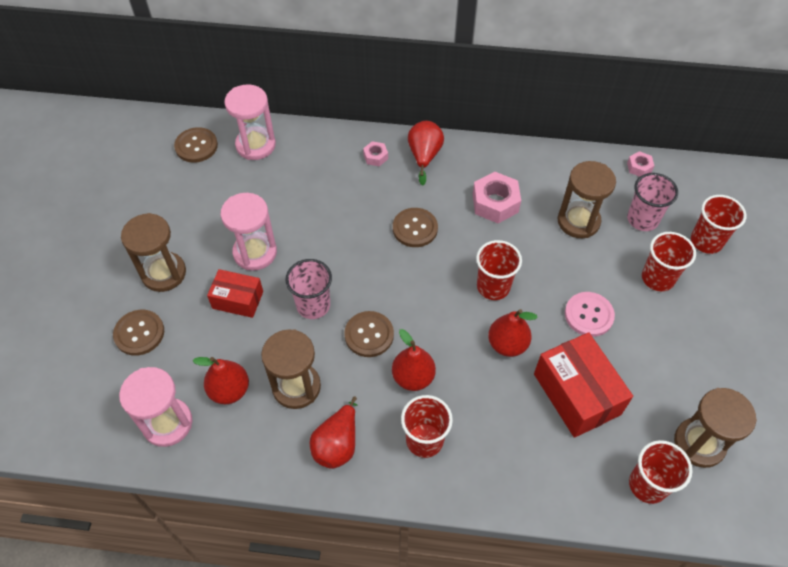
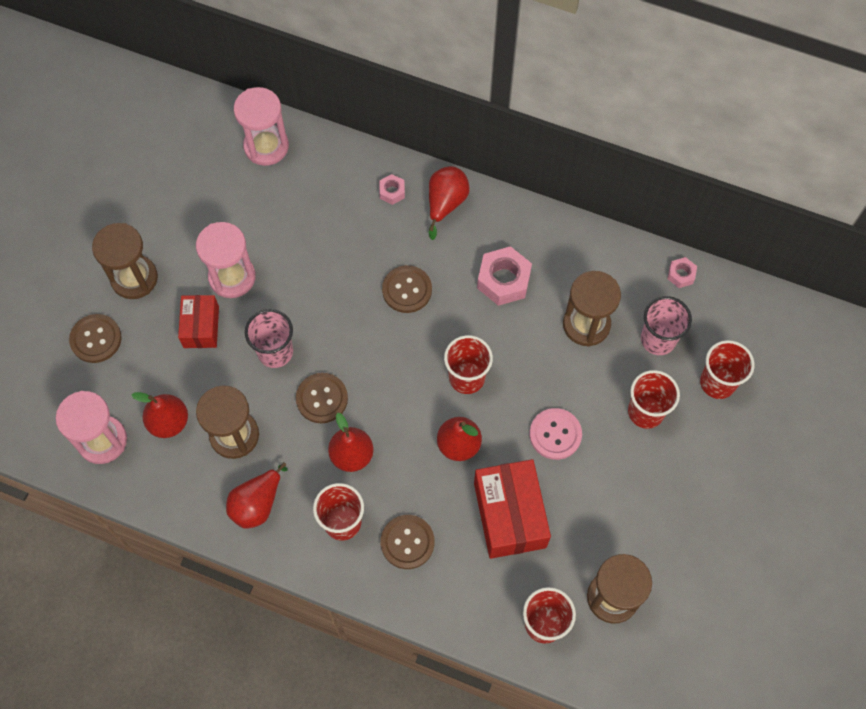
camera: 15 degrees right, 10 degrees up
brown button [174,127,218,163] -> brown button moved to [381,515,435,569]
red box [207,269,263,318] -> red box turned 60 degrees clockwise [178,295,219,348]

